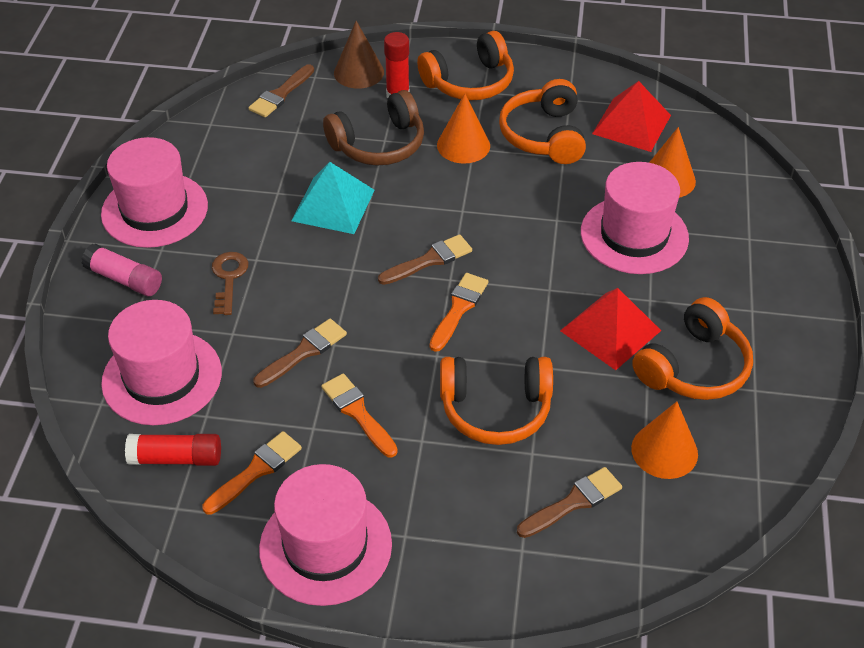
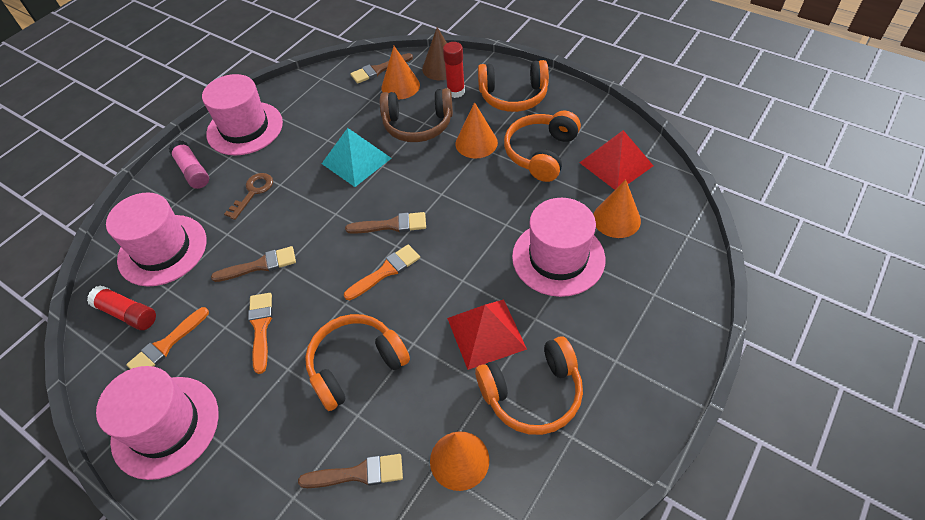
camera: 30 degrees right, 5 degrees up
orange brush [202,431,302,515] -> orange brush turned 150 degrees clockwise [126,307,209,369]
orange headphones [440,357,553,445] -> orange headphones turned 120 degrees clockwise [305,314,410,411]
none -> orange cone [381,46,420,99]

